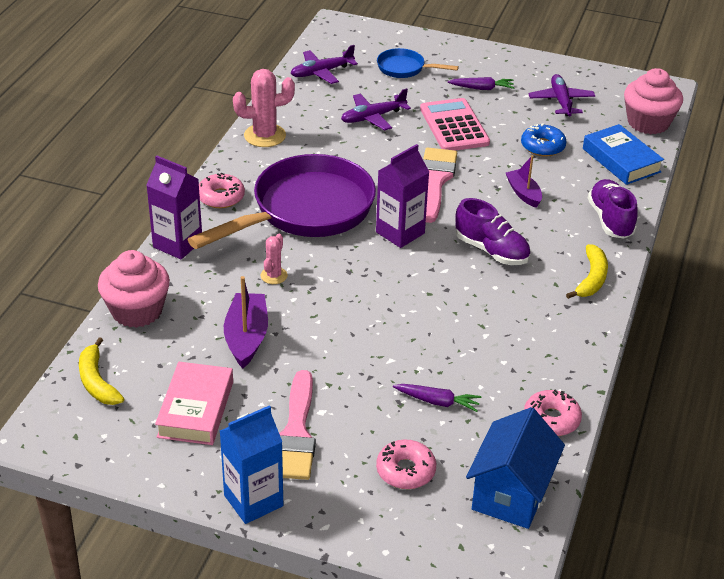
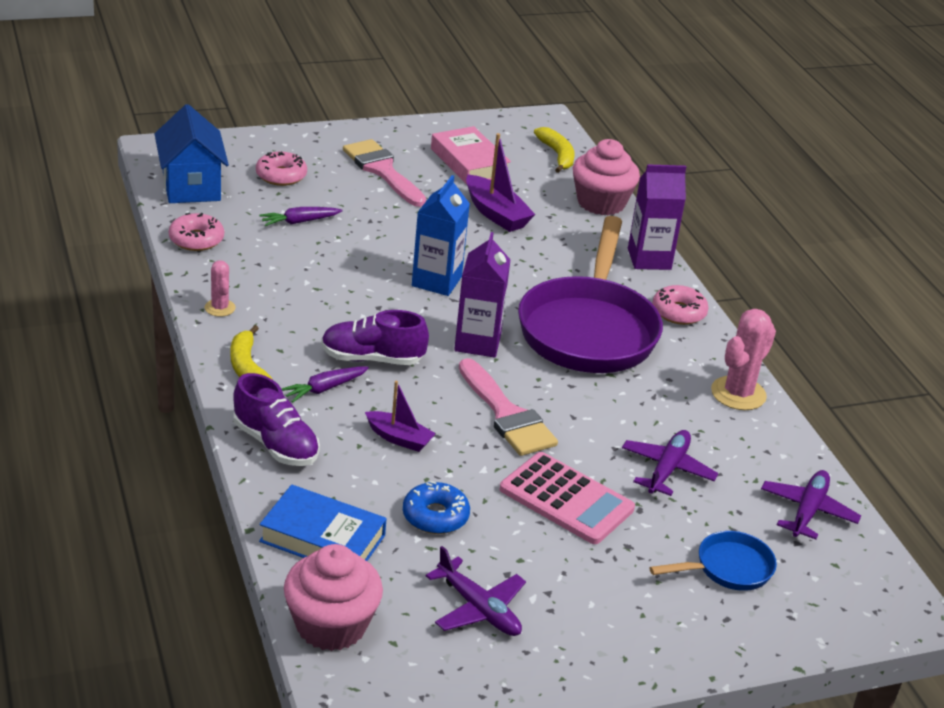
camera: 140 degrees right, 5 degrees down
yellow banana [79,337,125,405] -> yellow banana turned 45 degrees clockwise [534,127,575,173]
blue carton [220,405,283,524] -> blue carton moved to [412,175,470,296]
pink cactus [261,234,288,284] -> pink cactus moved to [205,260,236,317]
purple carrot [447,77,514,90] -> purple carrot moved to [282,367,369,403]

